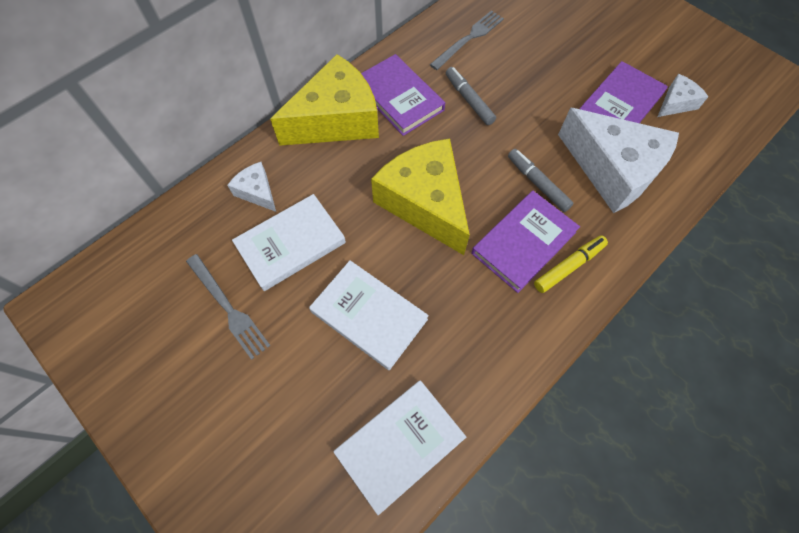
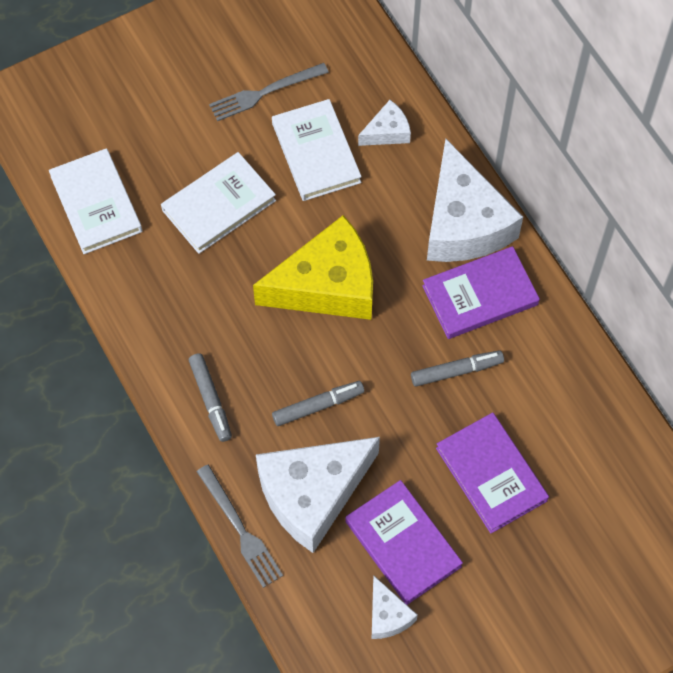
camera: 105 degrees right, 0 degrees up
yellow cheese [270,54,379,146] -> white cheese [427,139,523,262]
grey fork [430,11,504,70] -> grey fork moved to [196,464,283,588]
purple book [471,191,580,293] -> purple book moved to [436,412,549,534]
yellow marker [534,236,608,293] -> grey marker [189,353,232,442]

